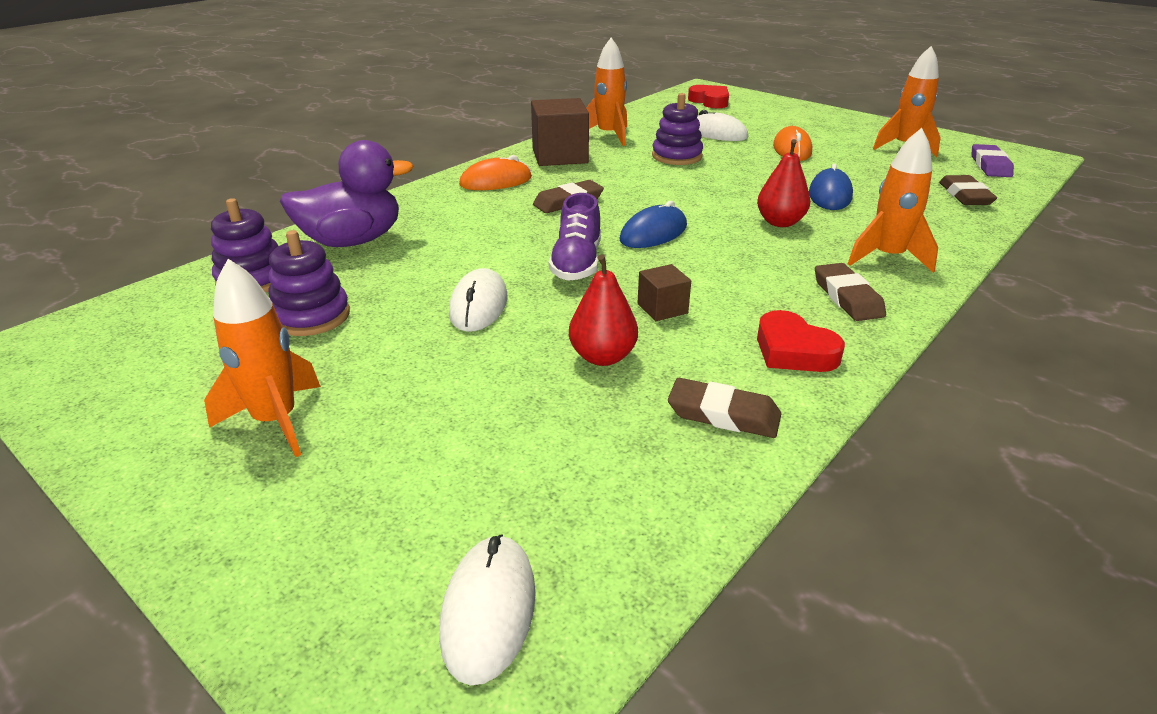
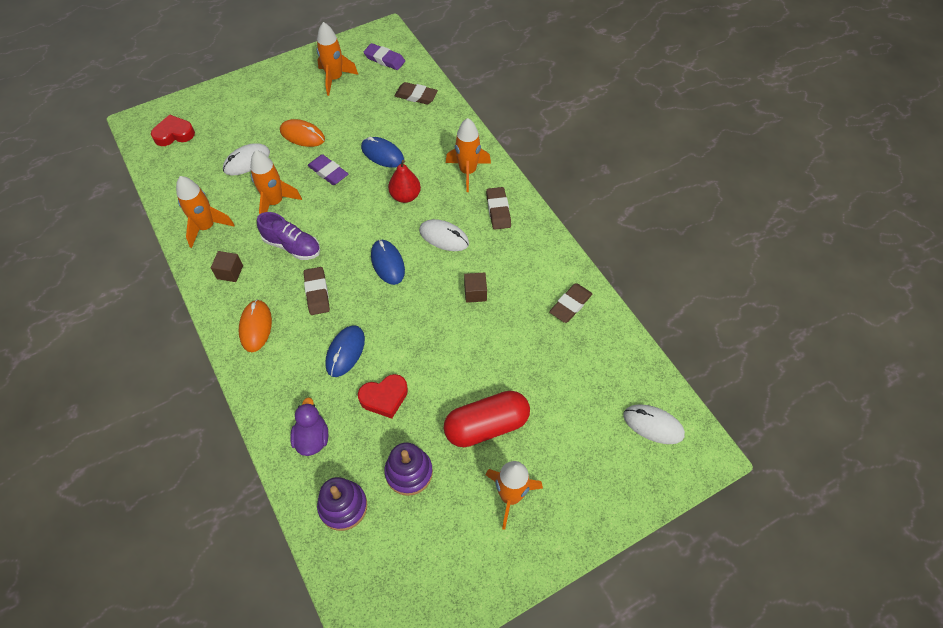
camera: 70 degrees left, 25 degrees up
purple duck [280,140,414,247] -> purple duck [290,397,328,456], size x0.61
white mouse [449,268,508,332] -> white mouse moved to [419,219,469,251]
brown cube [531,98,589,166] -> brown cube [211,251,243,282], size x0.51
purple shoe [549,193,601,281] -> purple shoe moved to [257,212,320,260]
red pear [569,254,638,366] -> none
purple stacking toy [652,93,703,165] -> orange rocket [250,150,302,214]
red heart [757,310,845,372] -> red heart moved to [358,374,408,419]
brown eraser [815,263,886,321] -> brown eraser turned 75 degrees clockwise [486,187,511,230]
none -> purple eraser [308,154,348,185]
none -> blue mouse [325,325,365,377]
none -> red capsule [444,391,530,447]

